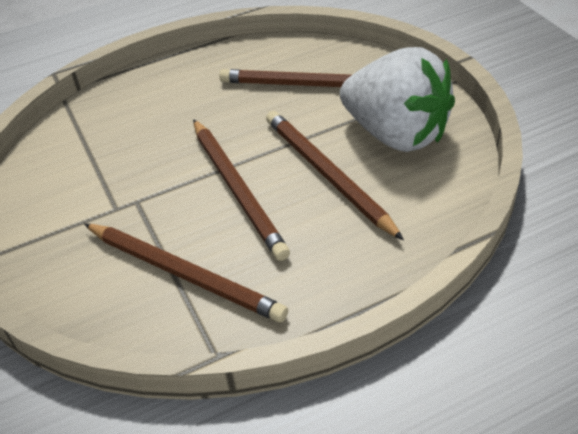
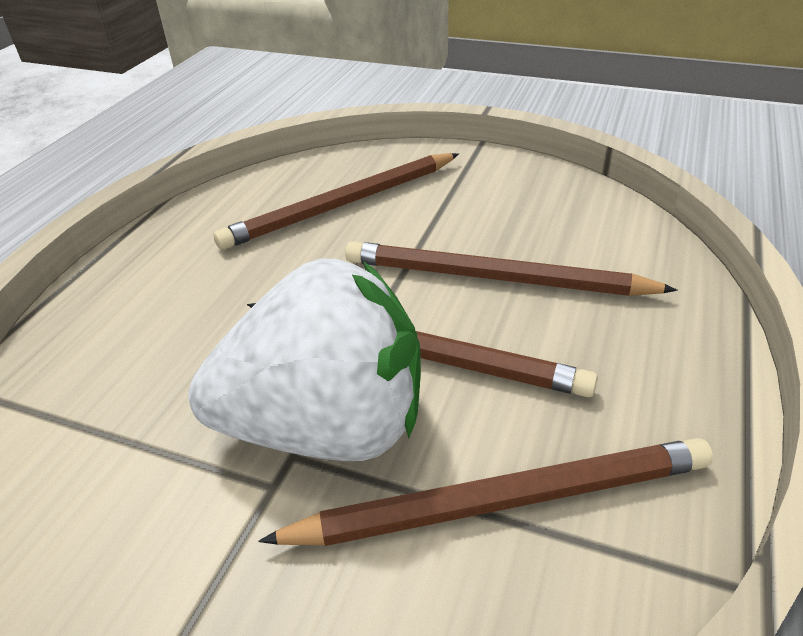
camera: 45 degrees left, 5 degrees down
white strawberry [340,47,455,152] -> white strawberry moved to [188,258,421,461]

